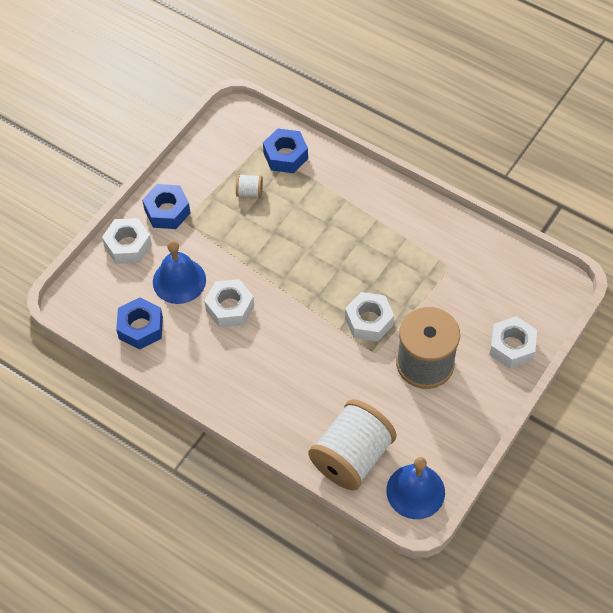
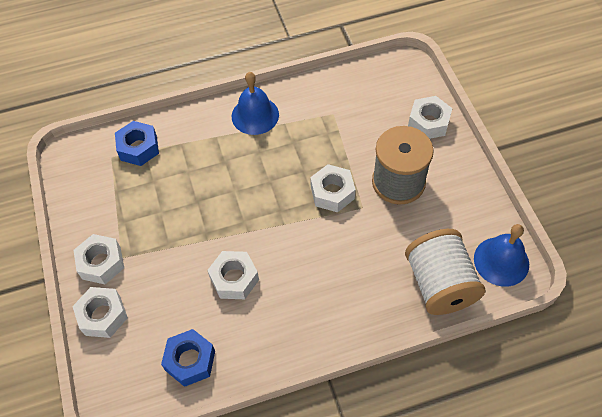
camera: 50 degrees left, 0 degrees up
blue nut [142,184,190,229] -> white nut [73,234,124,284]
blue bell [153,240,206,304] -> blue bell moved to [232,72,279,135]
white spool [236,174,263,198] -> none

